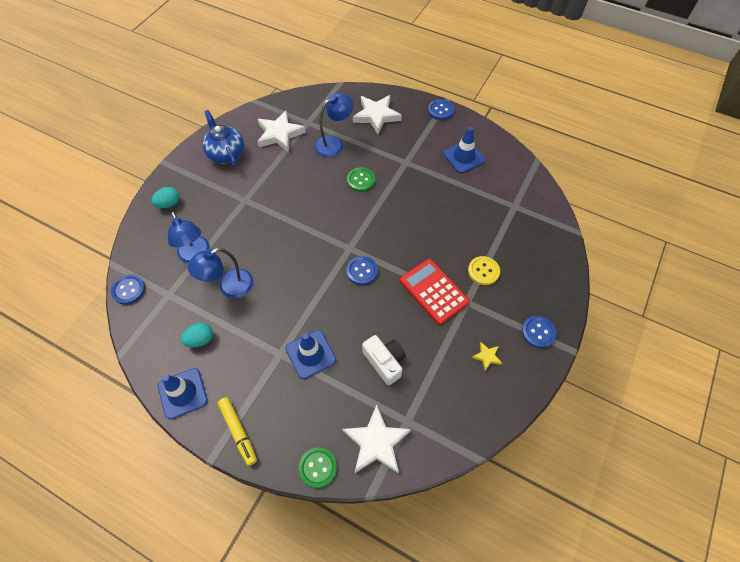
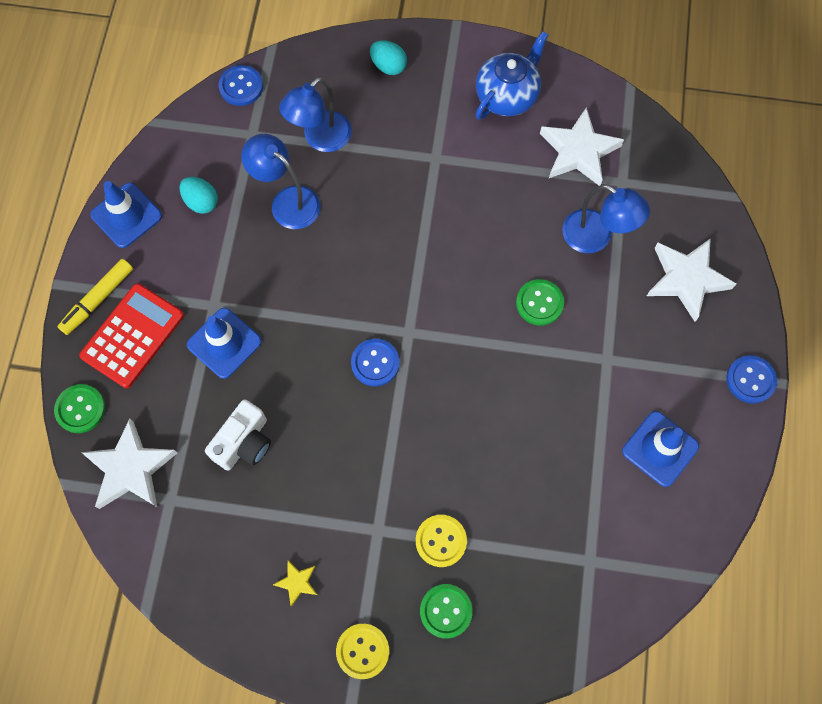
camera: 70 degrees right, 10 degrees up
red calculator [400,259,470,325] -> red calculator moved to [79,283,184,388]
blue button [522,316,557,348] -> yellow button [336,624,389,679]
none -> green button [420,584,473,639]

